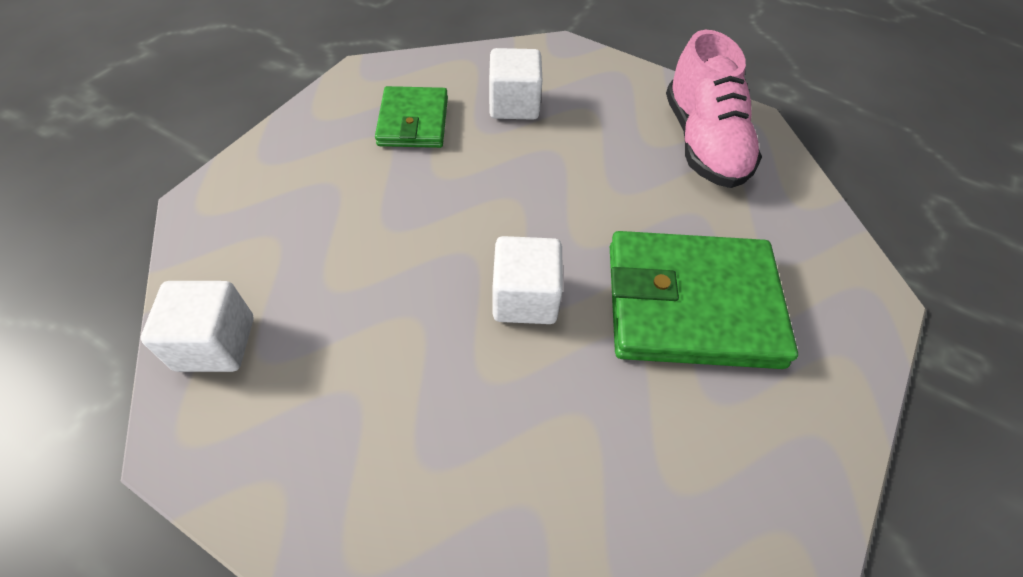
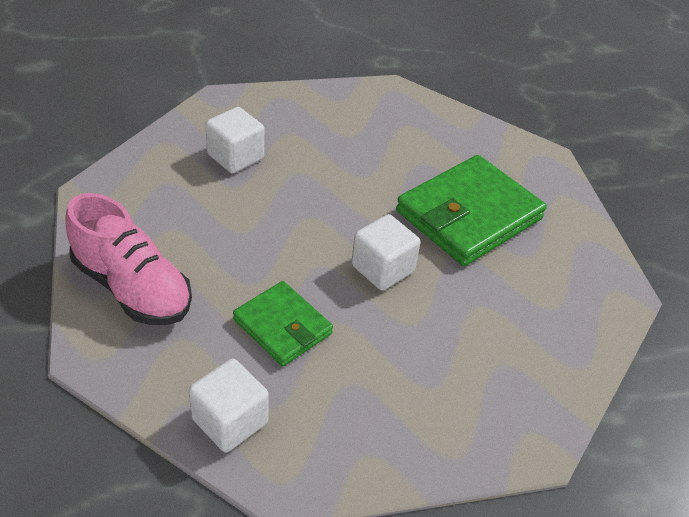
camera: 45 degrees left, 10 degrees down
green wallet [375,86,448,148] -> green wallet moved to [233,281,333,366]
pink shoe [666,30,762,188] -> pink shoe moved to [65,193,192,325]

